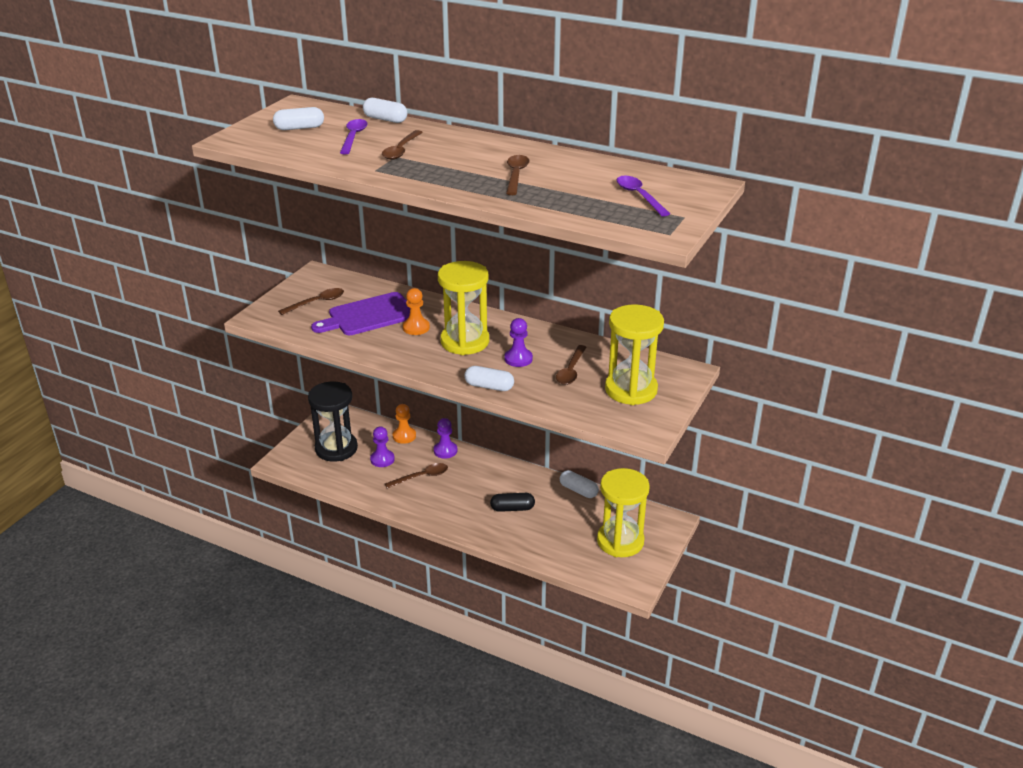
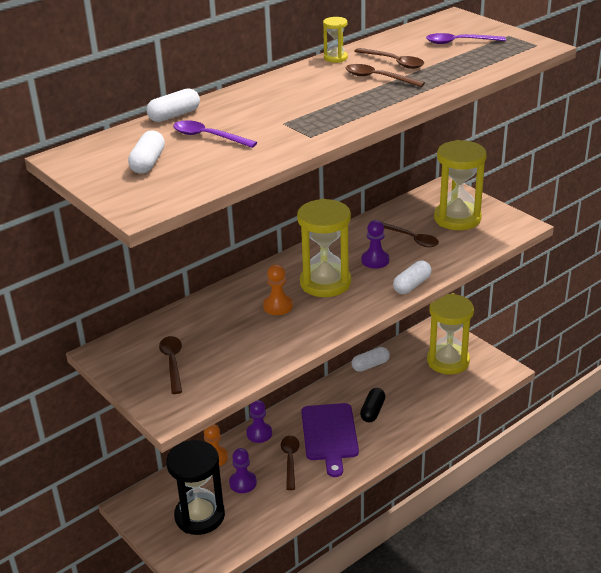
camera: 65 degrees left, 0 degrees up
purple cutting board [311,292,410,335] -> purple cutting board moved to [301,403,359,477]
brown spoon [382,130,423,160] -> brown spoon moved to [354,48,424,69]
none -> yellow hourglass [323,17,348,63]

